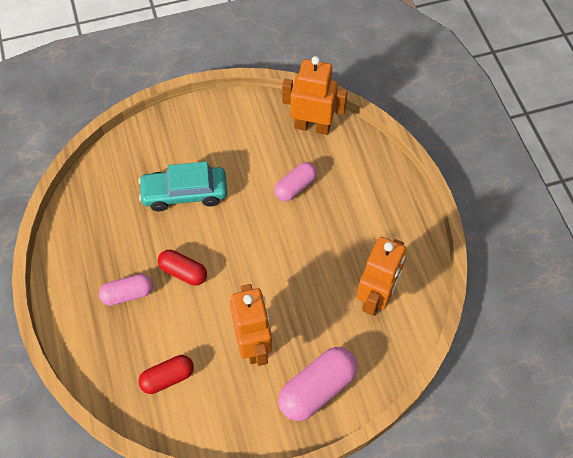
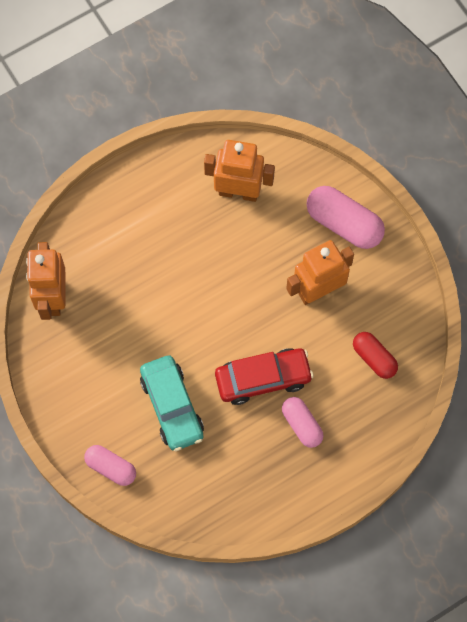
camera: 105 degrees left, 10 degrees up
red capsule [158,250,207,286] -> red car [215,348,314,405]
pink capsule [274,162,317,201] -> pink capsule moved to [84,445,136,486]

